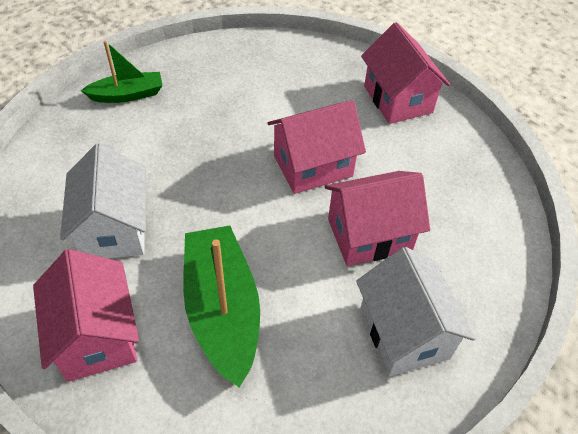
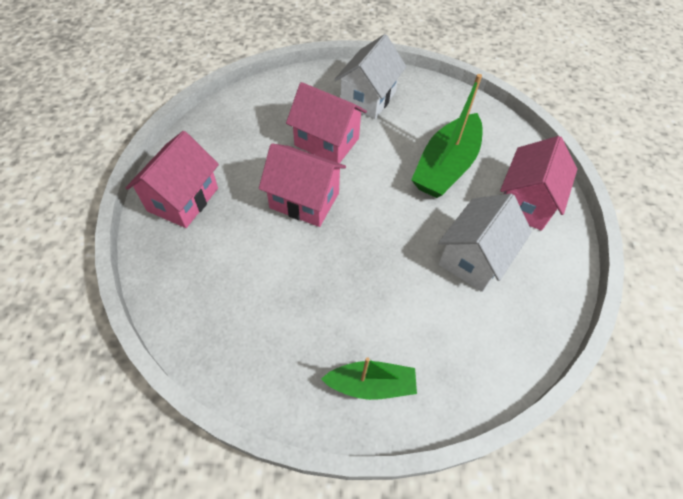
camera: 135 degrees left, 5 degrees up
green boat [81,40,163,103] -> green boat turned 150 degrees clockwise [321,357,417,400]

